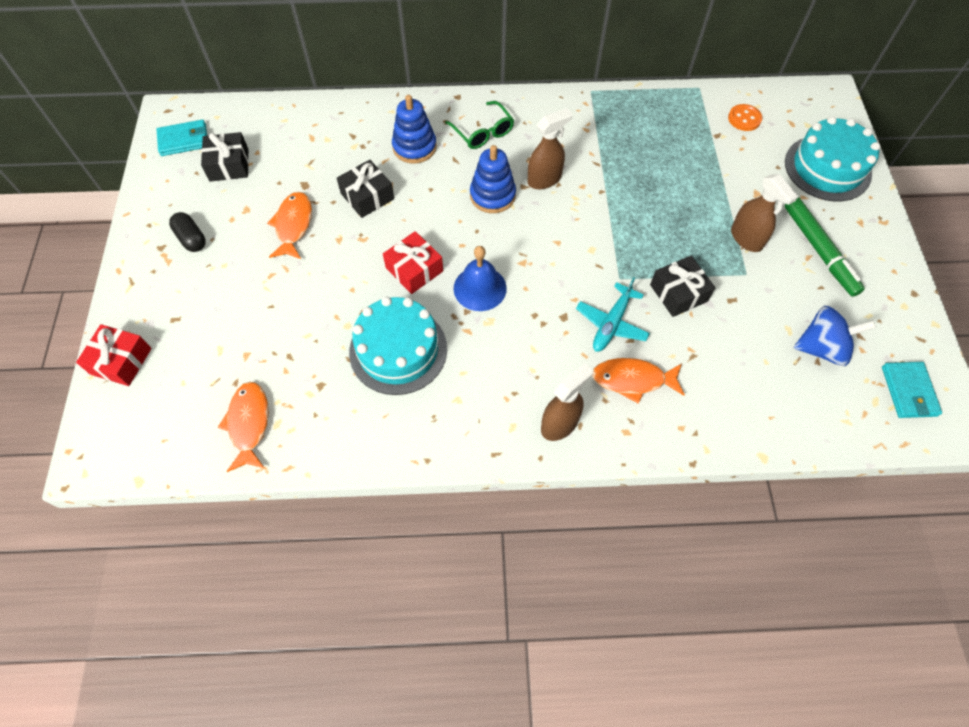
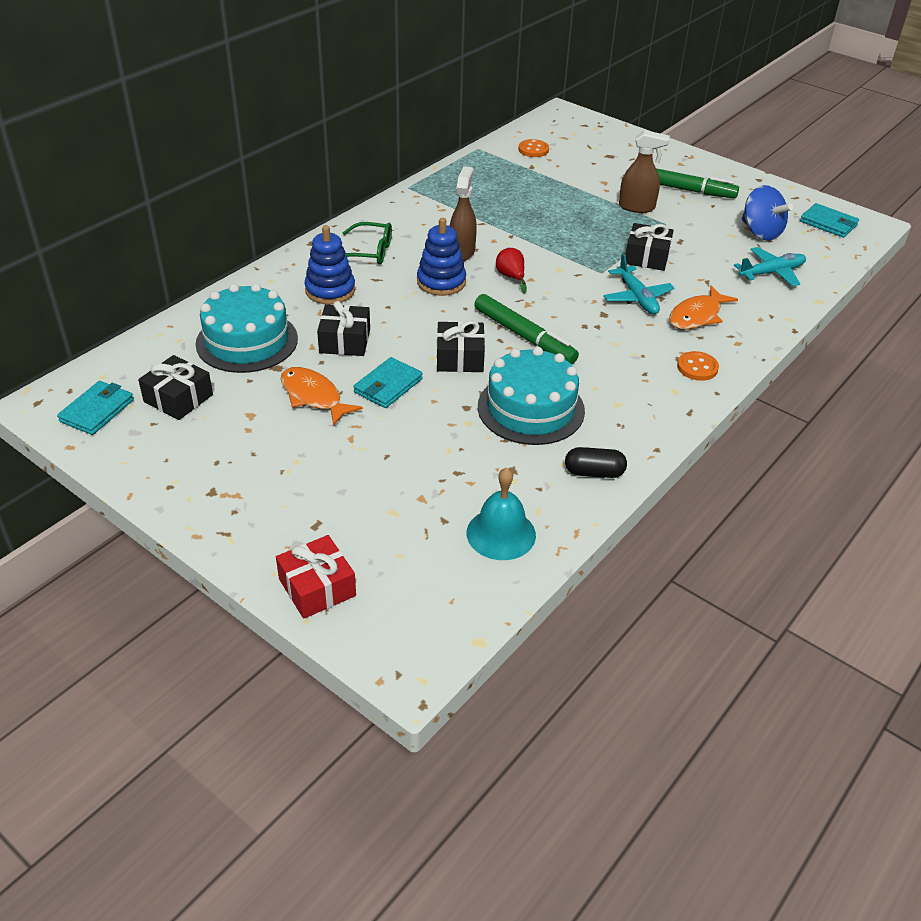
camera: 50 degrees left, 20 degrees down
black capsule [169,212,206,252] -> black capsule moved to [565,447,627,478]
orange fish [218,382,269,472] -> turquoise bell [467,467,536,560]
red gift [383,231,443,294] -> black gift [437,320,485,372]
blue bell [454,246,507,311] -> green marker [474,294,579,364]
brown spray bottle [541,364,593,441] -> orange button [677,351,719,381]
turquoise cake [785,116,880,202] -> turquoise cake moved to [195,283,298,373]
blue spinning top [794,306,876,366] -> blue spinning top turned 105 degrees clockwise [742,185,793,241]
none -> turquoise wallet [353,357,423,408]
none -> red pear [496,248,527,293]
none -> turquoise plane [734,247,806,286]

